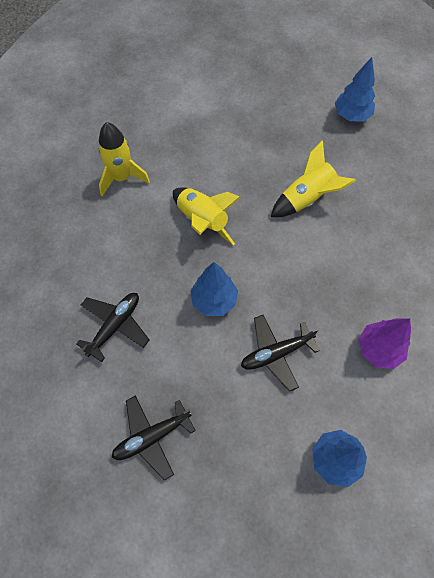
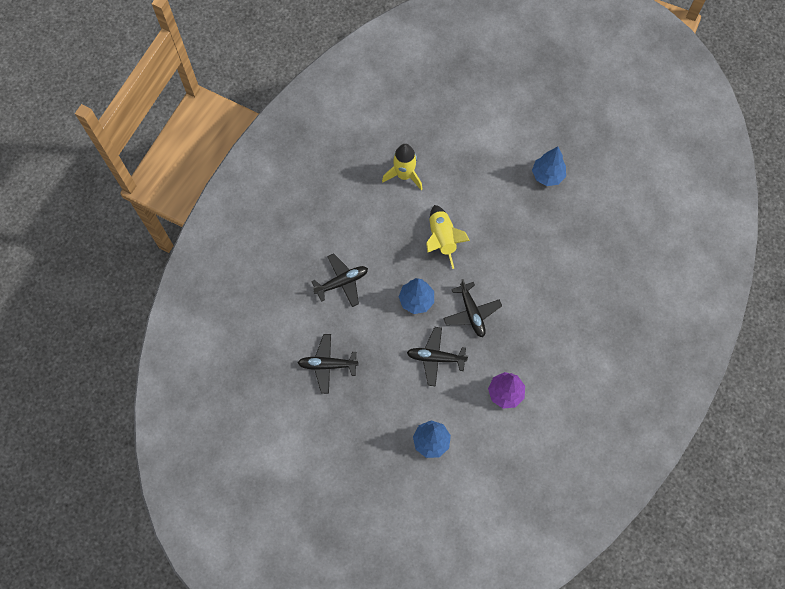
camera: 30 degrees right, 5 degrees up
yellow rocket [271,140,356,217] -> none
blue tree [335,57,375,122] -> blue tree moved to [532,147,566,186]
none -> black plane [443,279,502,337]

